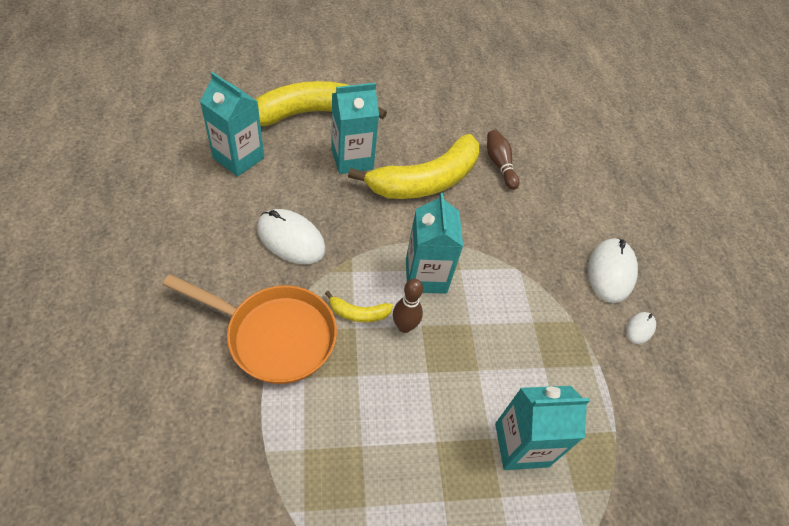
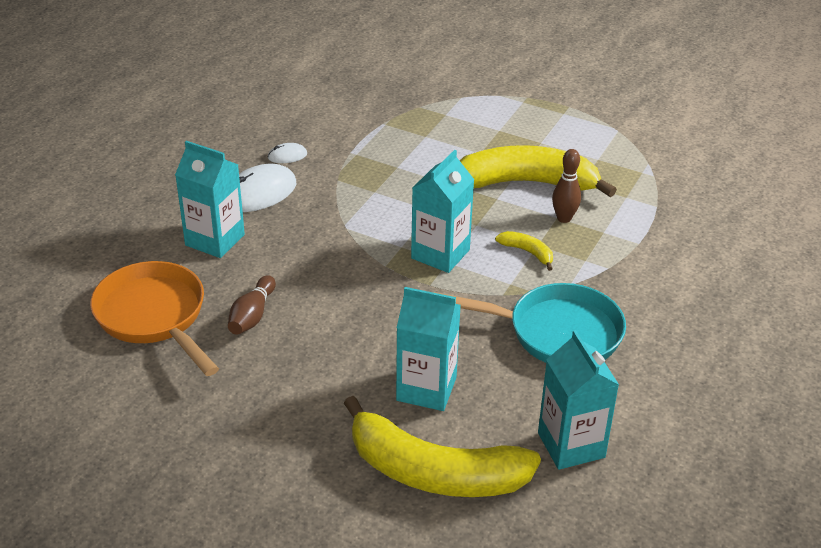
camera: 140 degrees left, 15 degrees down
orange pan [163,274,337,384] -> orange pan moved to [90,261,219,376]
white mouse [257,209,326,264] -> turquoise pan [434,283,626,363]
yellow banana [348,134,479,199] -> yellow banana moved to [460,145,617,197]
brown bowling pin [393,279,423,333] -> brown bowling pin moved to [552,149,581,223]
turquoise carton [495,386,590,470] -> turquoise carton moved to [175,141,245,258]

